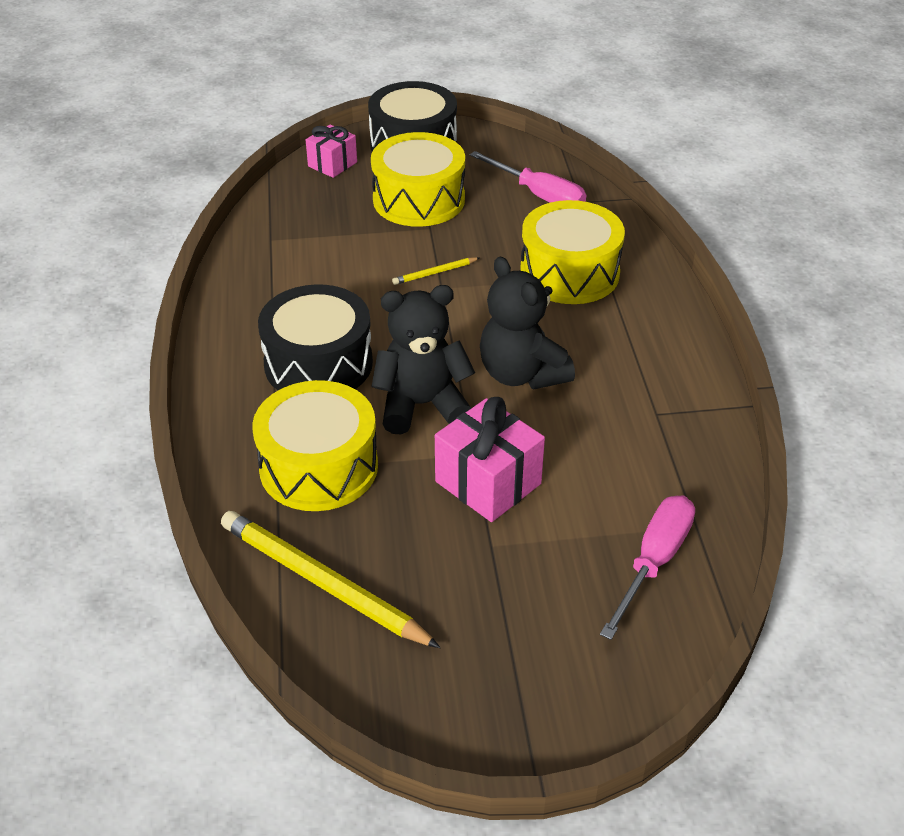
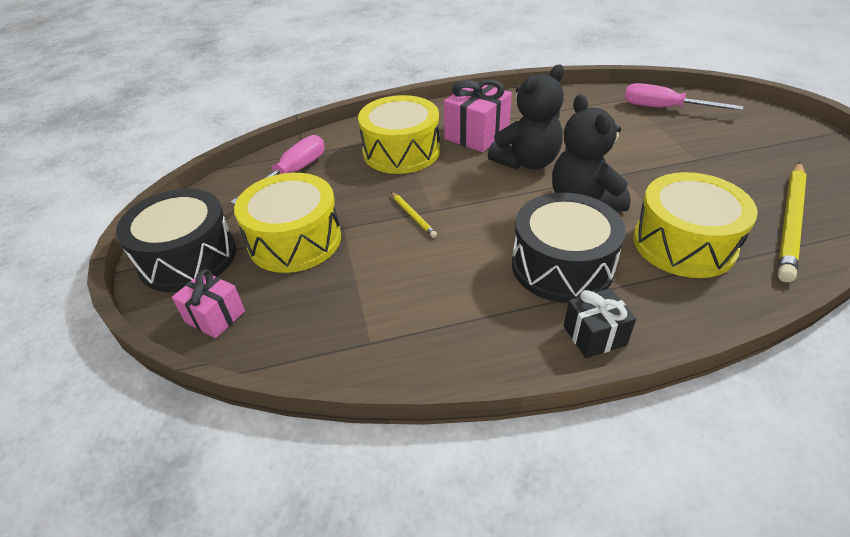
camera: 95 degrees left, 0 degrees up
pink gift [435,397,545,522] -> pink gift moved to [444,79,512,152]
none -> black gift [564,288,636,358]

